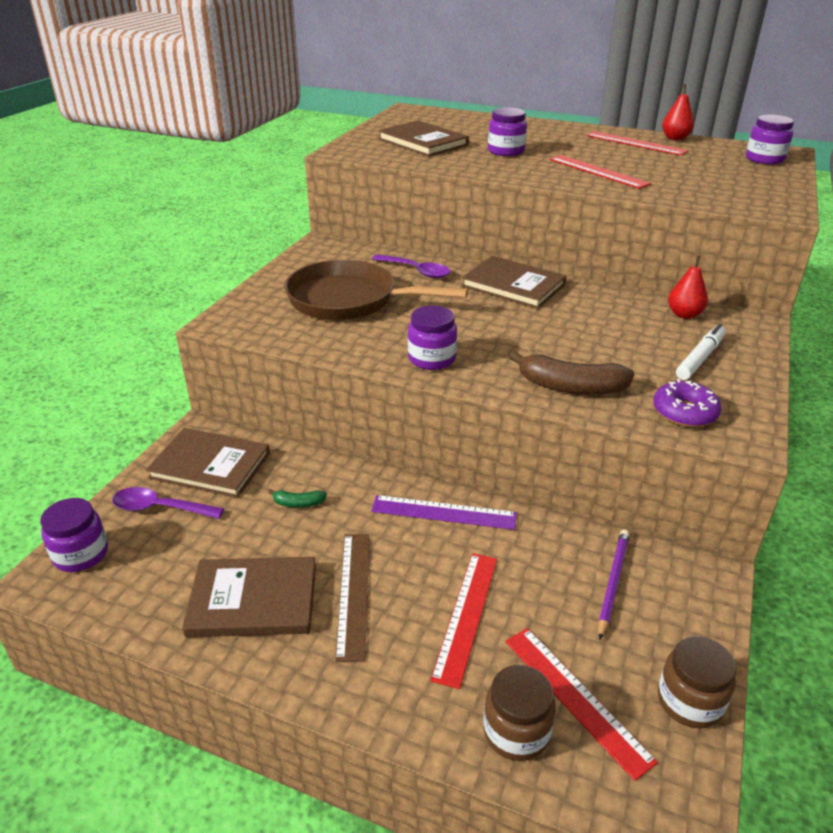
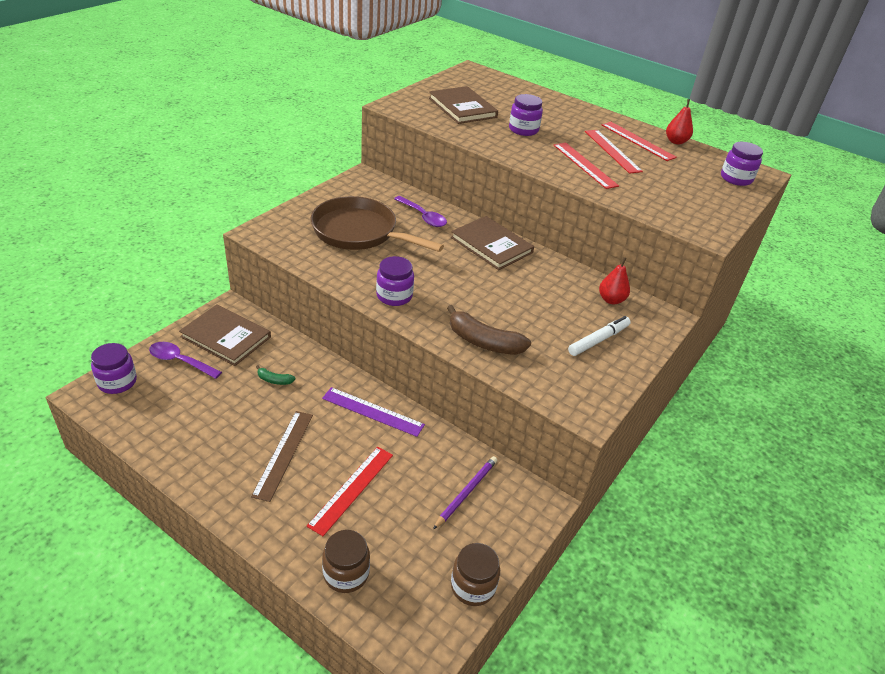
camera: 10 degrees right, 5 degrees up
brown book [182,557,316,637] -> none
red ruler [506,628,658,781] -> red ruler moved to [585,130,643,174]
purple donut [653,379,722,427] -> none

